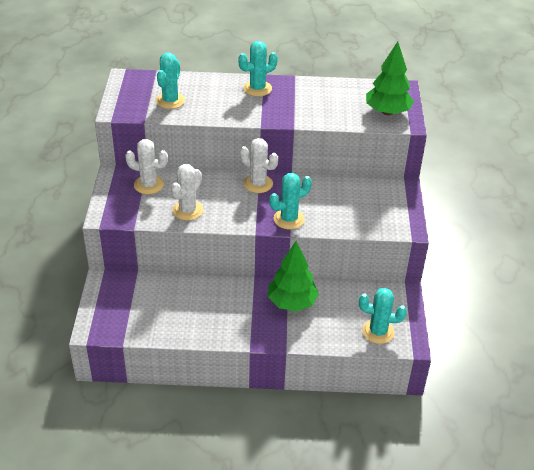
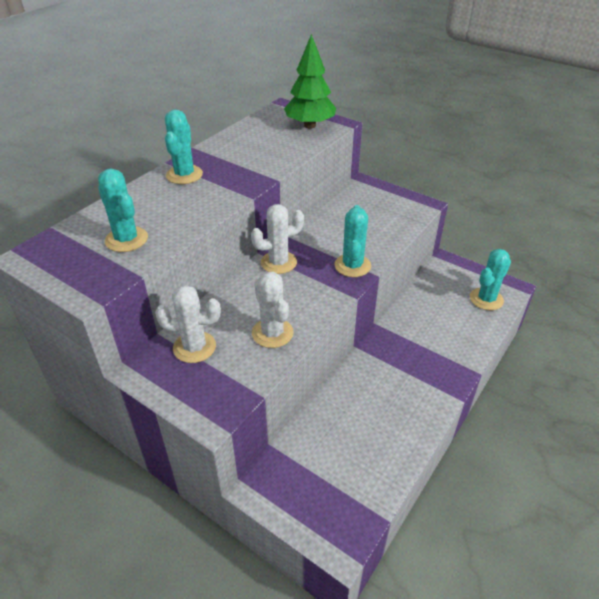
camera: 55 degrees left, 0 degrees up
white cactus [125,139,168,194] -> white cactus turned 45 degrees clockwise [155,285,221,363]
green tree [268,241,319,312] -> none

